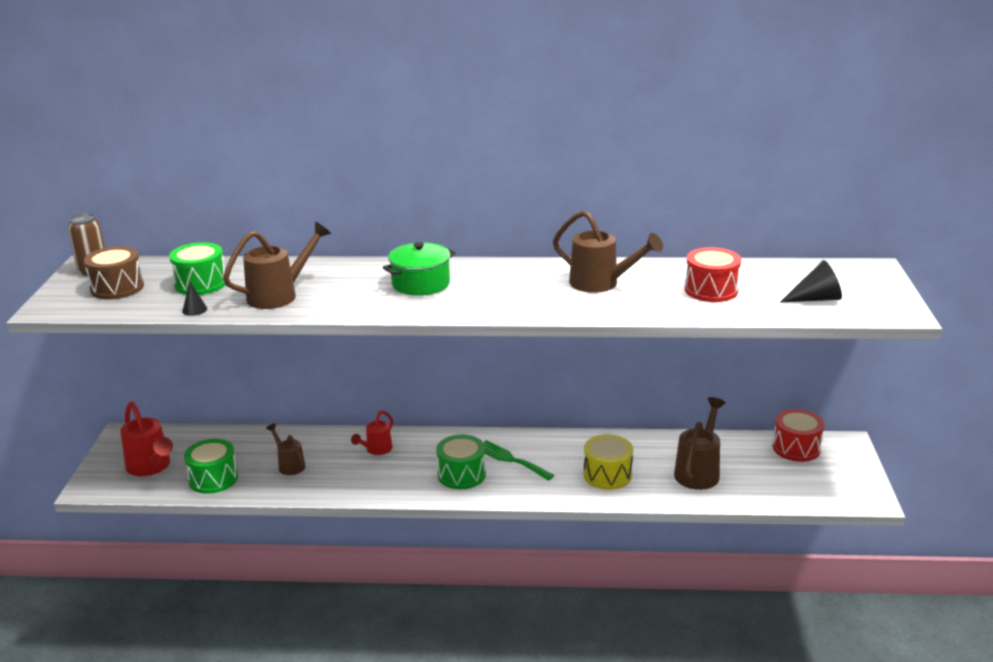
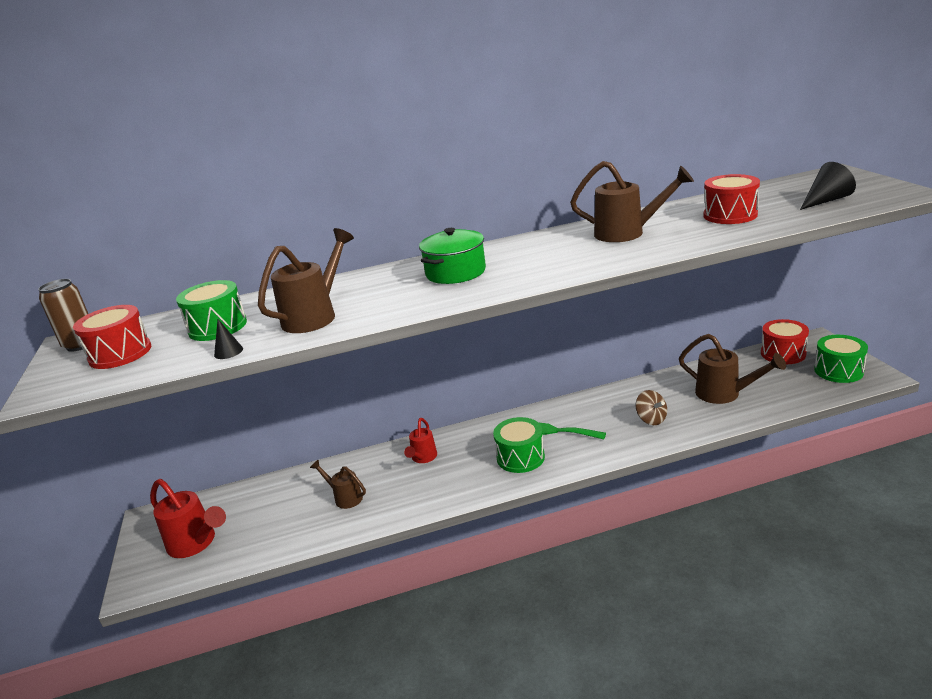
camera: 15 degrees left, 0 degrees up
brown drum [84,246,144,300] -> red drum [73,305,151,369]
green drum [184,439,238,494] -> green drum moved to [814,335,868,383]
yellow drum [583,435,633,490] -> brown spinning top [636,390,667,425]
brown watering can [674,397,726,490] -> brown watering can turned 120 degrees clockwise [679,334,786,404]

